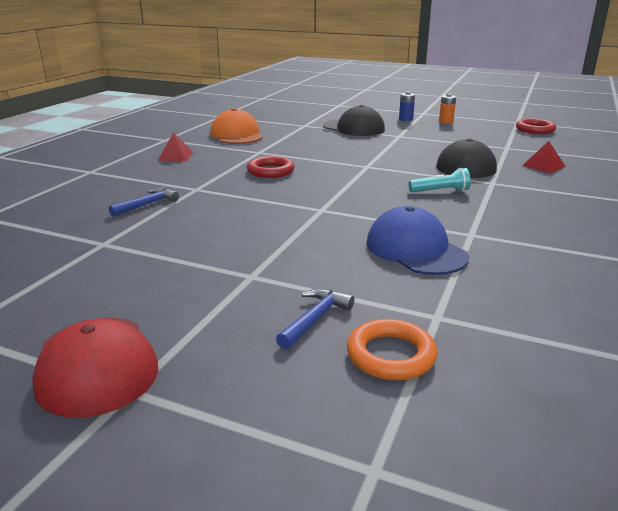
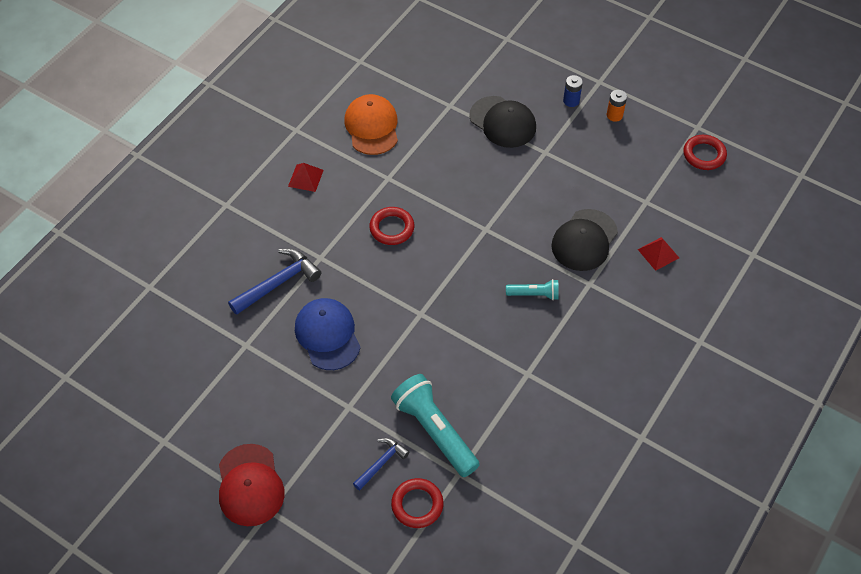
camera: 10 degrees right, 30 degrees up
blue hammer [109,188,179,217] -> blue hammer [228,249,321,315], size x1.63
orange ring [347,319,437,380] -> red ring [391,478,444,528]
blue cap [367,206,469,275] -> blue cap moved to [295,298,361,370]
none -> turquoise flashlight [391,374,480,477]

